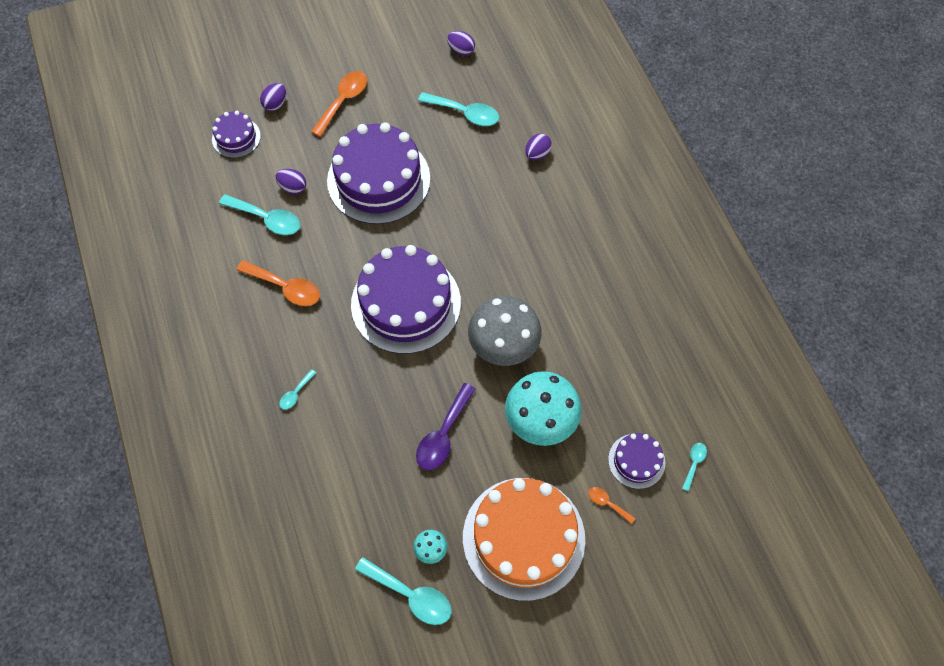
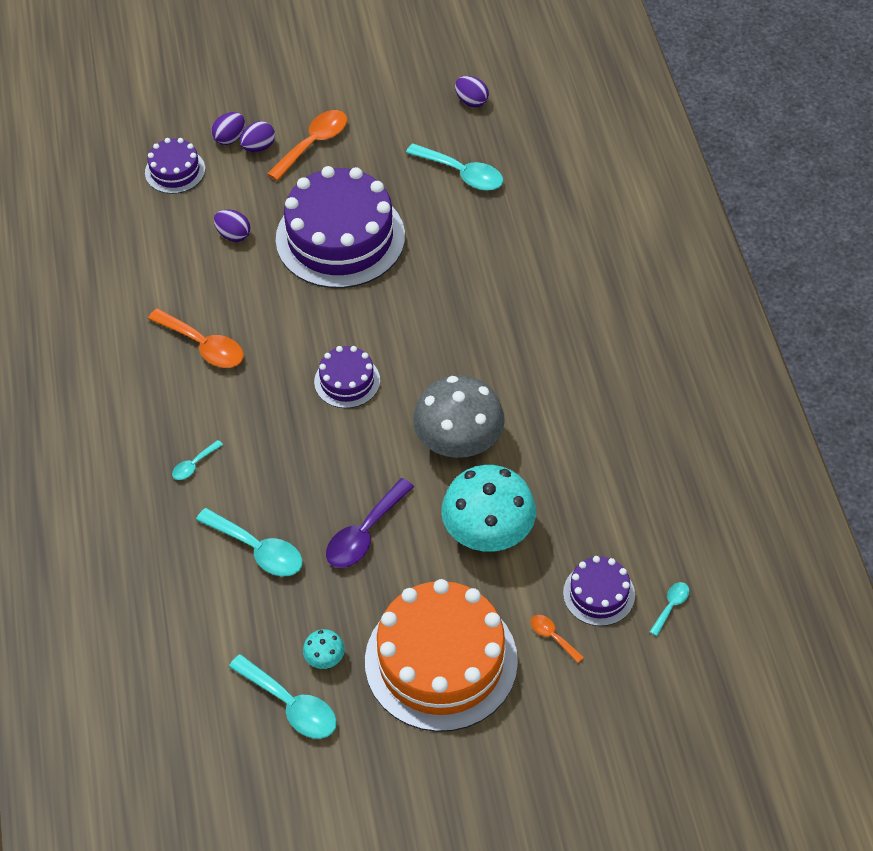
camera: 10 degrees right, 10 degrees down
turquoise spoon [219,194,300,235] -> turquoise spoon moved to [196,508,302,576]
purple cake [351,245,461,354] -> purple cake [314,346,380,408], size x0.48
purple egg [525,133,552,160] -> purple egg moved to [240,121,275,152]

